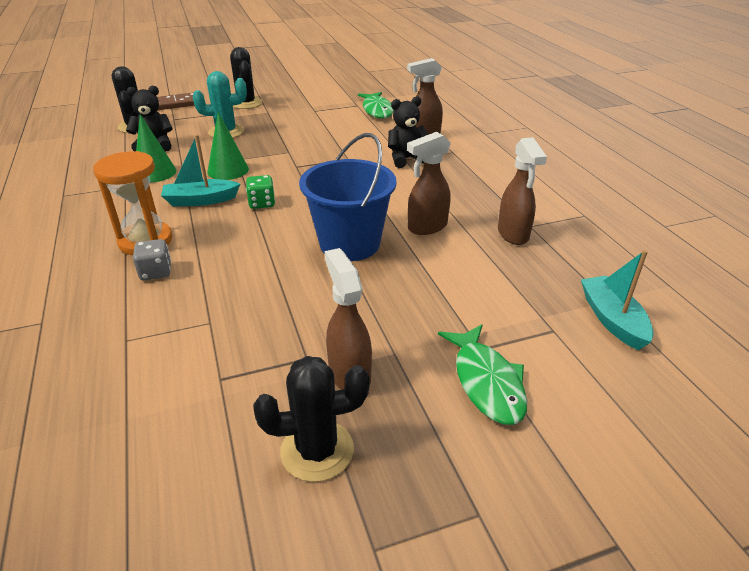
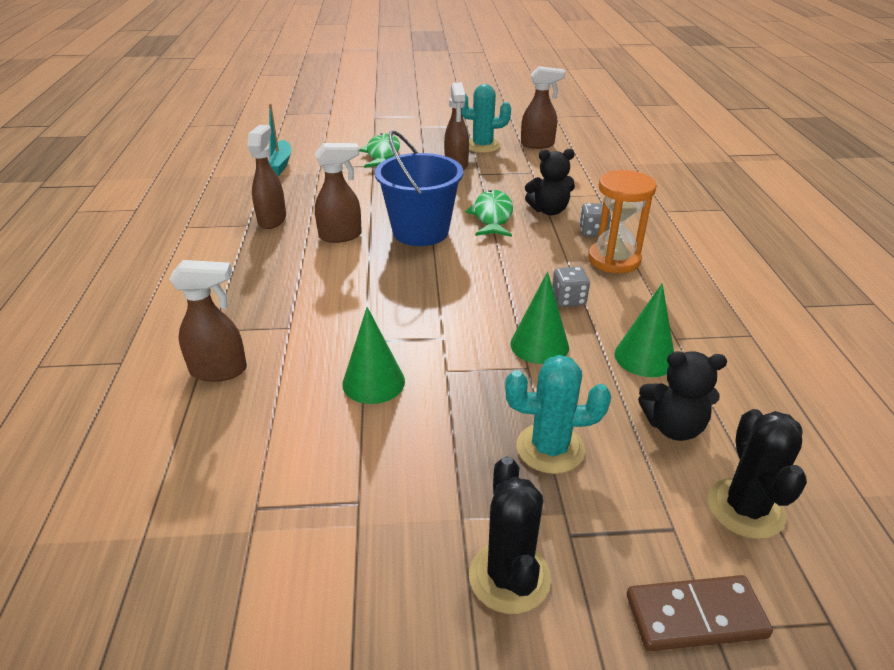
camera: 165 degrees left, 0 degrees up
turquoise boat [161,135,240,207] -> grey dice [552,267,590,307]
green dice [246,175,275,209] -> none
black cactus [253,356,369,482] -> turquoise cactus [462,84,511,153]
green fish [358,92,394,118] -> green fish moved to [465,190,513,237]
black teddy bear [388,96,429,168] -> black teddy bear moved to [525,148,575,215]
none -> green cone [342,307,405,404]
none -> brown spray bottle [521,66,565,149]

